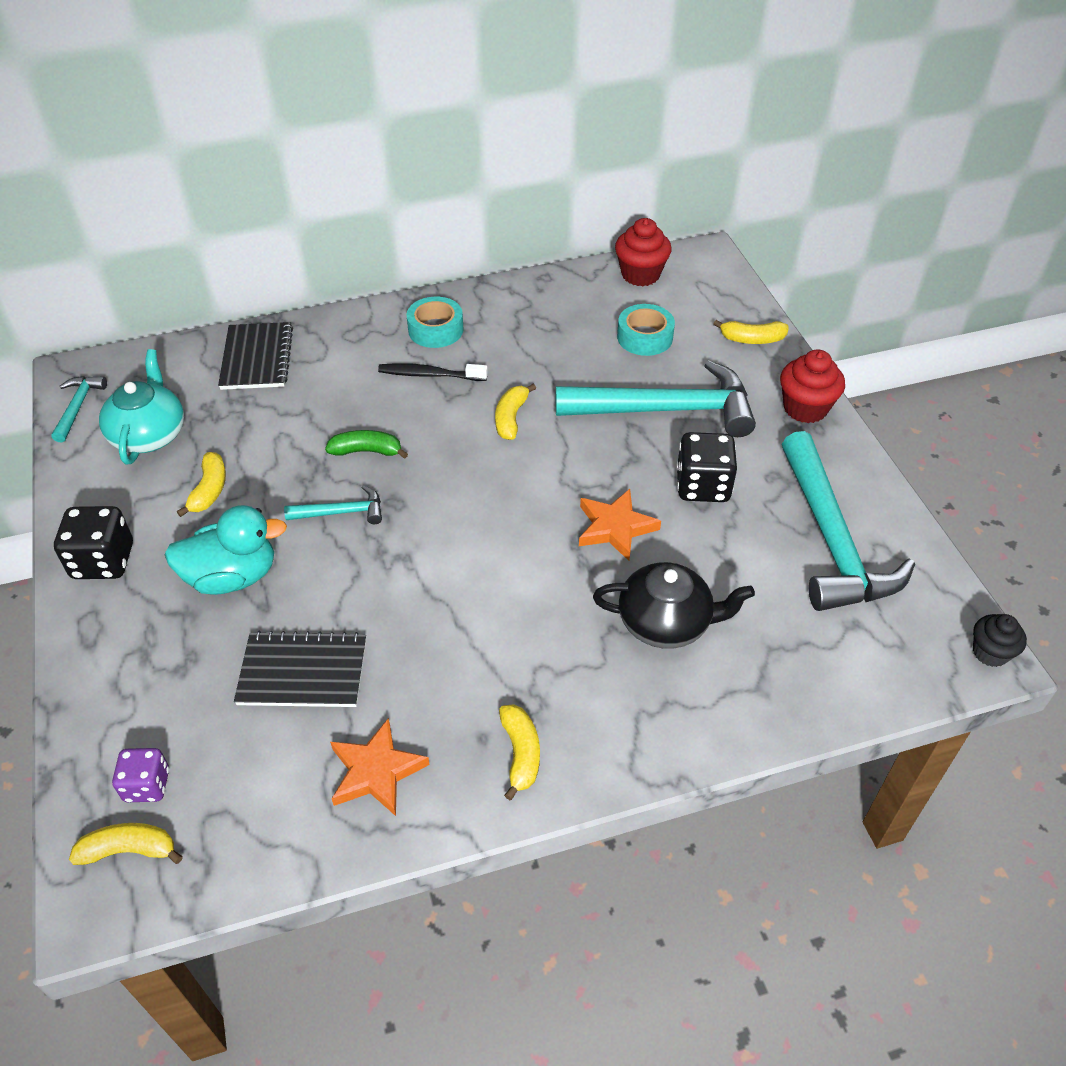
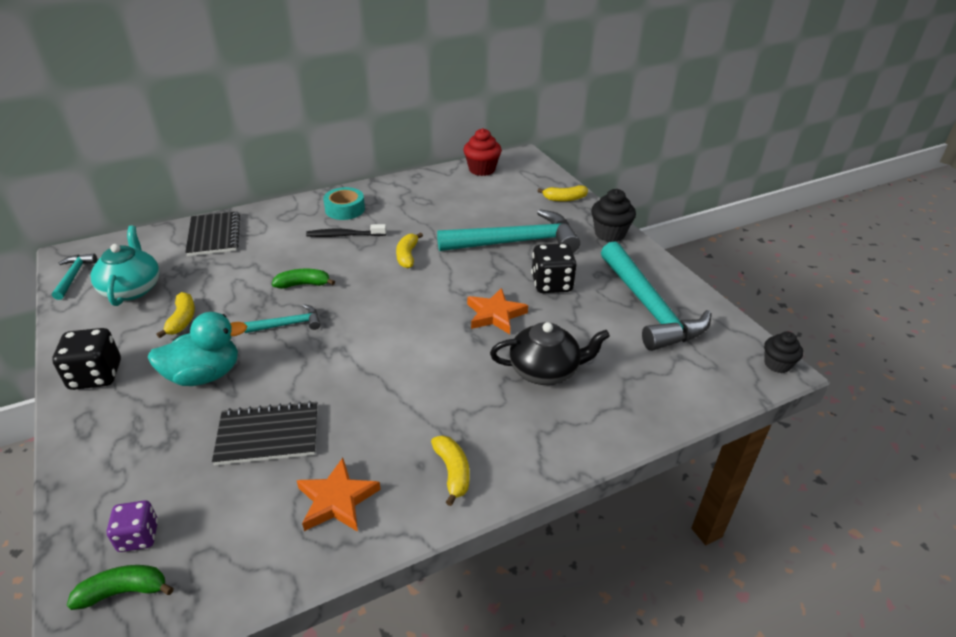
camera: 10 degrees left, 10 degrees down
yellow banana [69,823,183,865] -> green banana [67,565,174,610]
turquoise tape [617,304,675,356] -> none
red cupcake [780,349,845,423] -> black cupcake [591,189,636,242]

